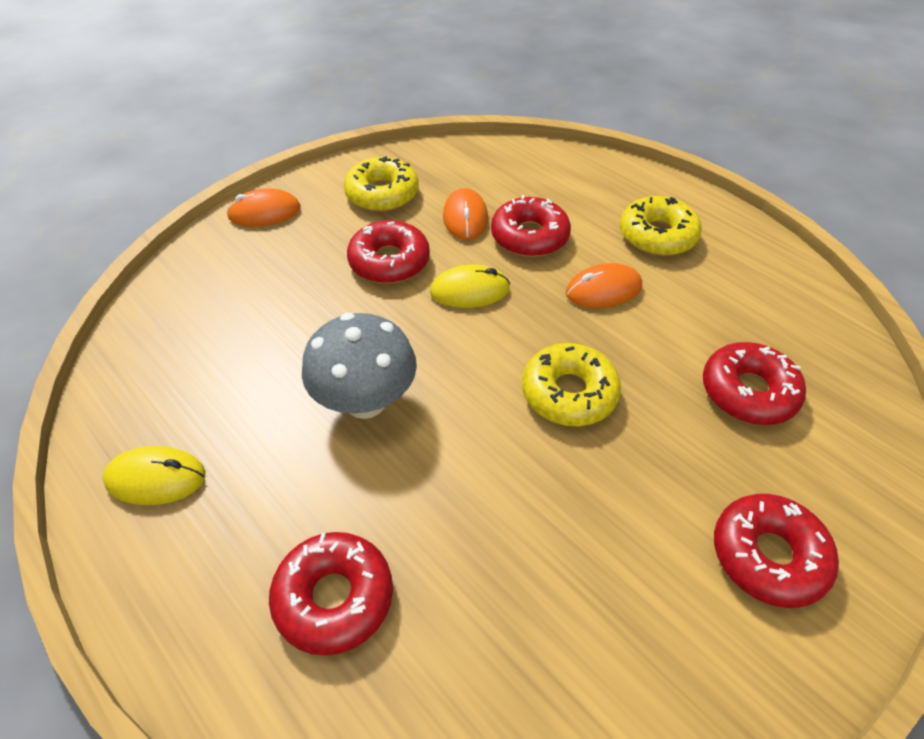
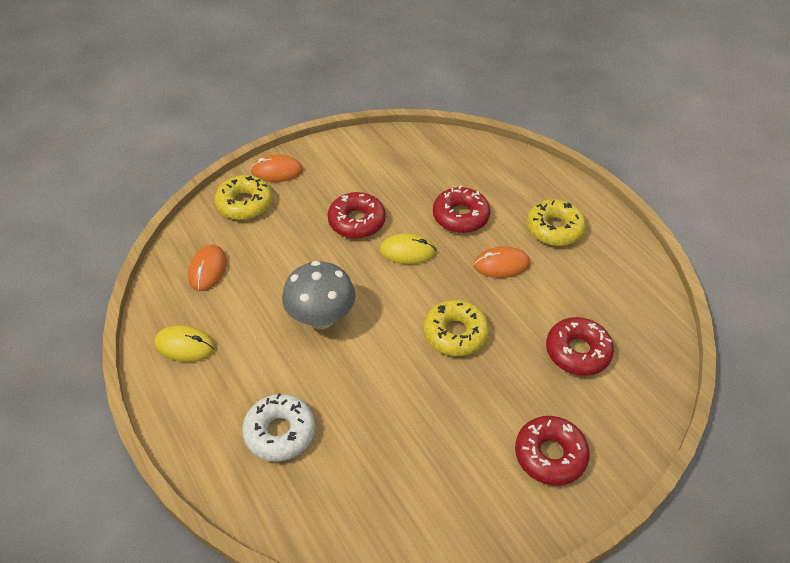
camera: 10 degrees right, 0 degrees up
red donut [269,532,393,656] -> white donut [242,393,315,462]
yellow donut [344,156,419,212] -> yellow donut moved to [214,175,272,220]
orange mouse [443,188,488,240] -> orange mouse moved to [188,245,227,291]

